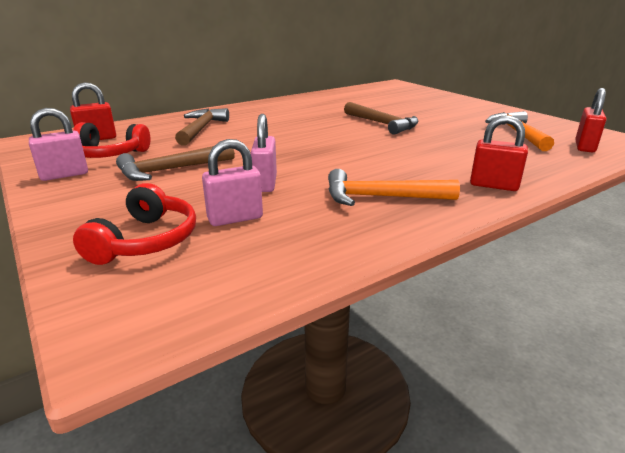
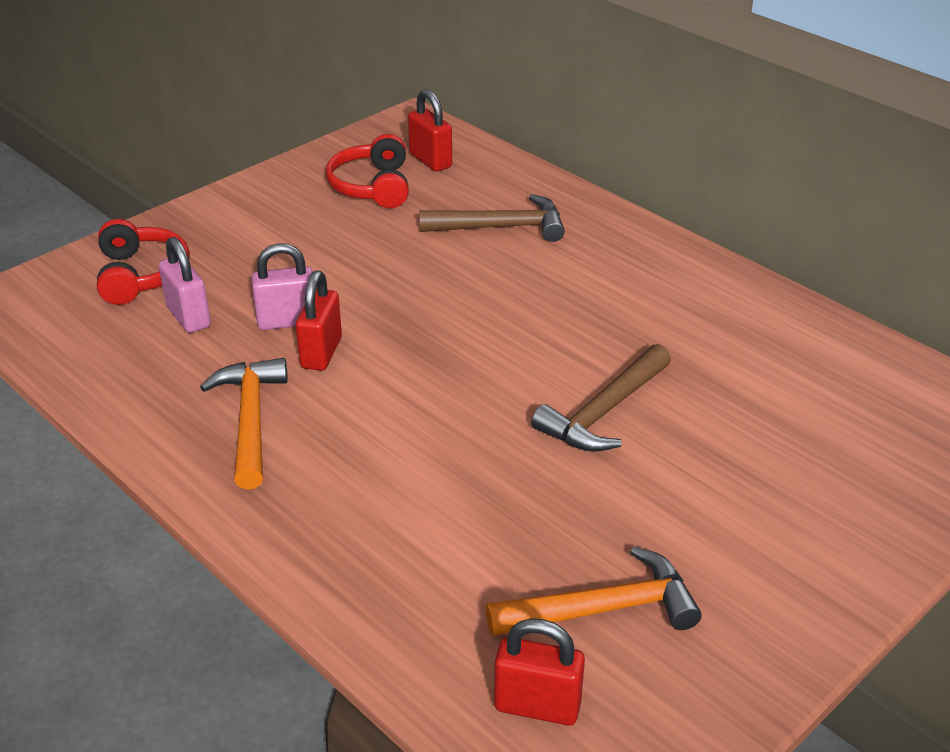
camera: 80 degrees right, 10 degrees up
pink padlock [29,108,88,181] -> none
red headphones [73,183,196,265] -> red headphones turned 105 degrees counterclockwise [97,219,190,305]
brown hammer [116,146,235,181] -> none
red padlock [470,115,528,191] -> red padlock moved to [296,271,342,371]

